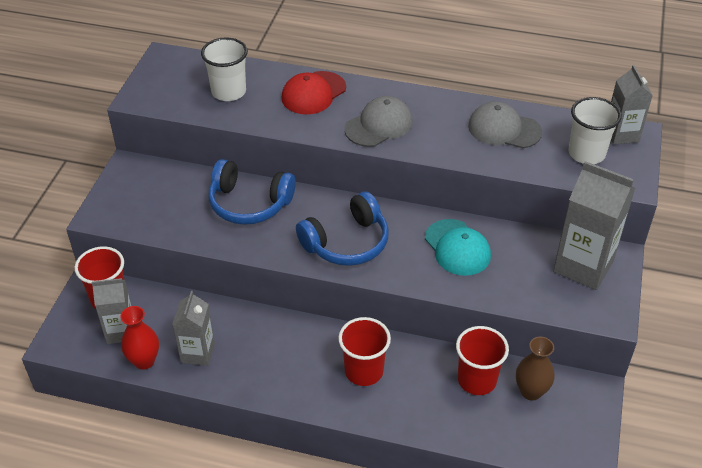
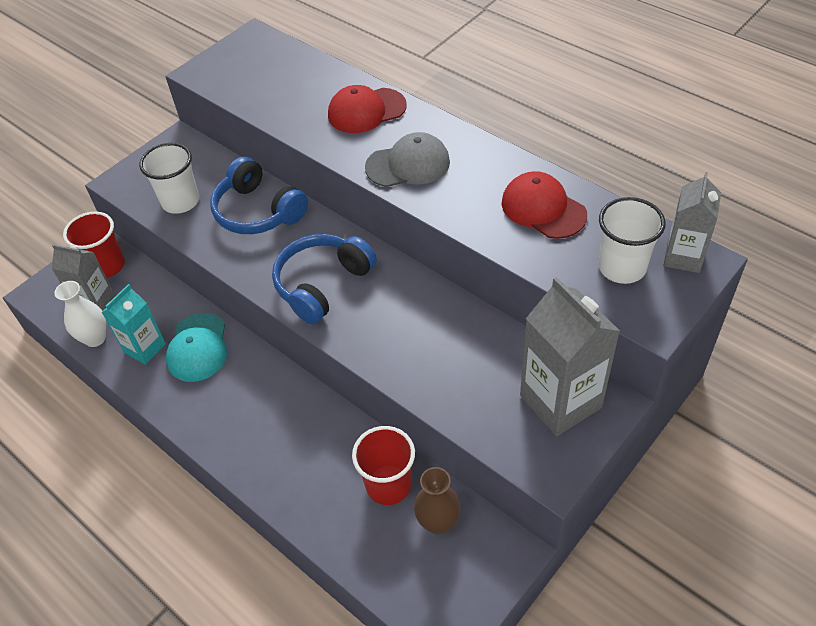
camera: 30 degrees right, 5 degrees up
red vase [120,306,159,370] -> white vase [54,281,106,347]
grey carton [172,291,215,366] -> turquoise carton [102,284,166,365]
white cup [201,37,248,101] -> white cup moved to [139,143,199,214]
blue headphones [296,192,389,266] -> blue headphones turned 135 degrees clockwise [272,234,377,324]
red cup [338,317,391,386] -> none
turquoise cap [425,219,491,276] -> turquoise cap moved to [166,313,227,382]
grey cap [468,101,542,148] -> red cap [502,171,587,239]

